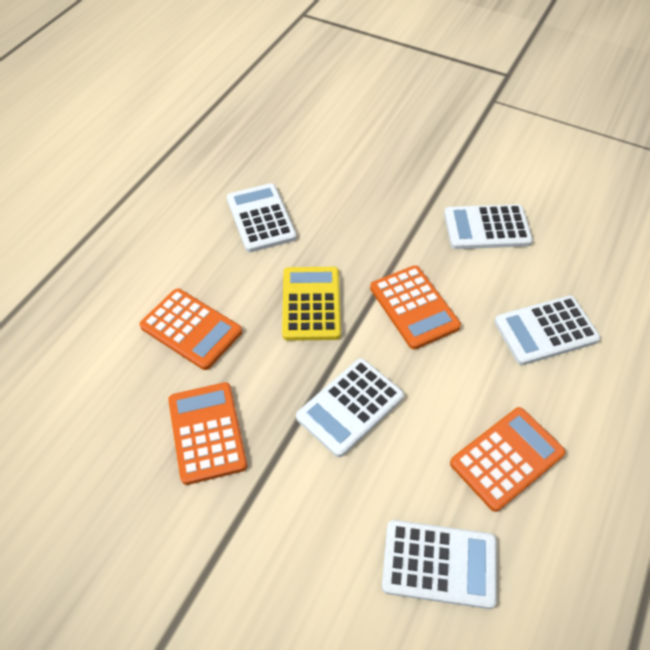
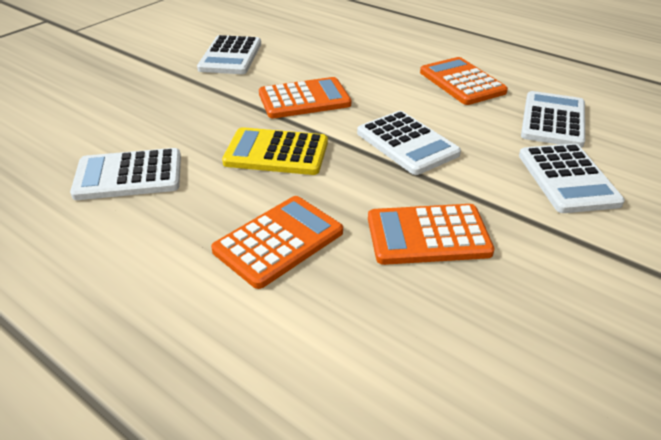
camera: 80 degrees left, 15 degrees down
white calculator [494,295,600,365] -> white calculator moved to [519,143,625,213]

